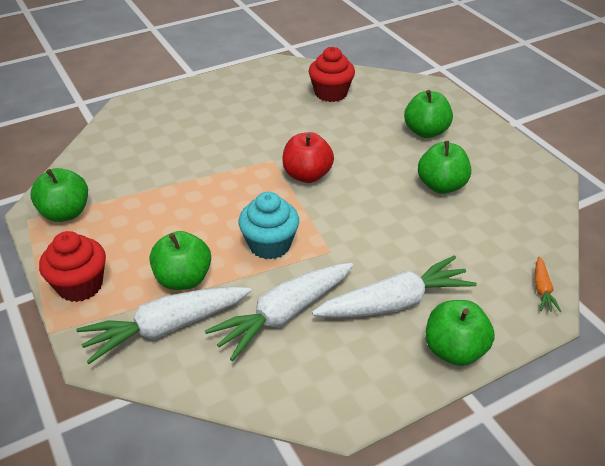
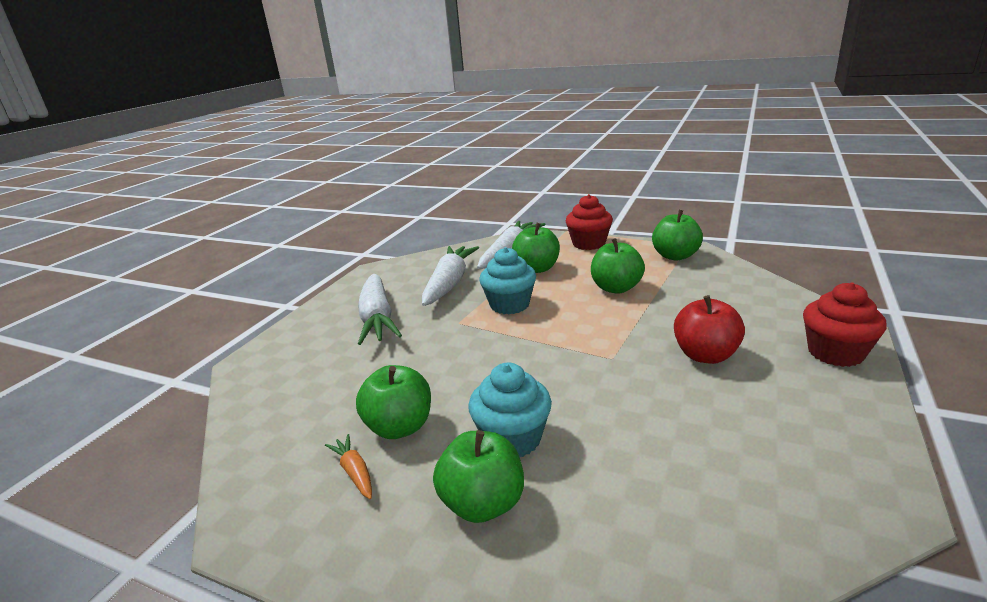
camera: 145 degrees right, 15 degrees down
red apple [282,132,334,183] -> red apple moved to [674,295,745,364]
red cupcake [309,47,355,102] -> red cupcake moved to [803,282,887,367]
white carrot [312,256,477,318] -> white carrot turned 45 degrees counterclockwise [358,274,402,345]
green apple [426,300,495,366] -> green apple moved to [591,238,645,294]
orange carrot [535,256,561,312] -> orange carrot moved to [325,434,372,499]
none -> turquoise cupcake [468,363,552,457]

